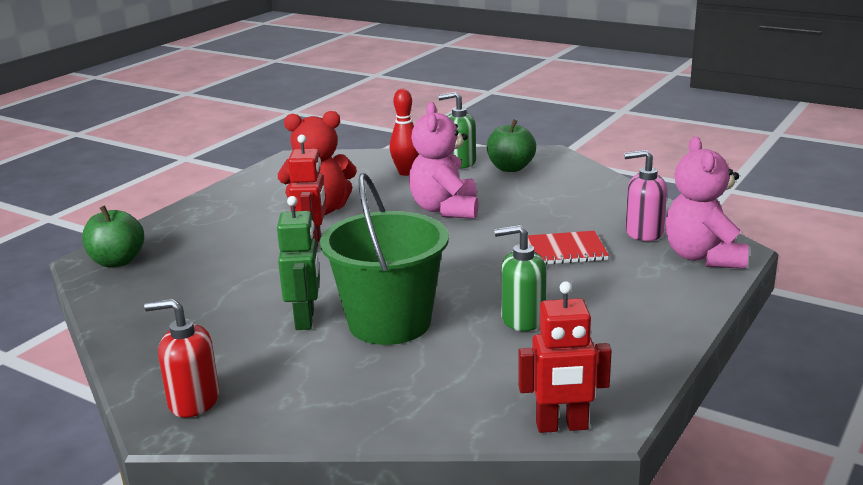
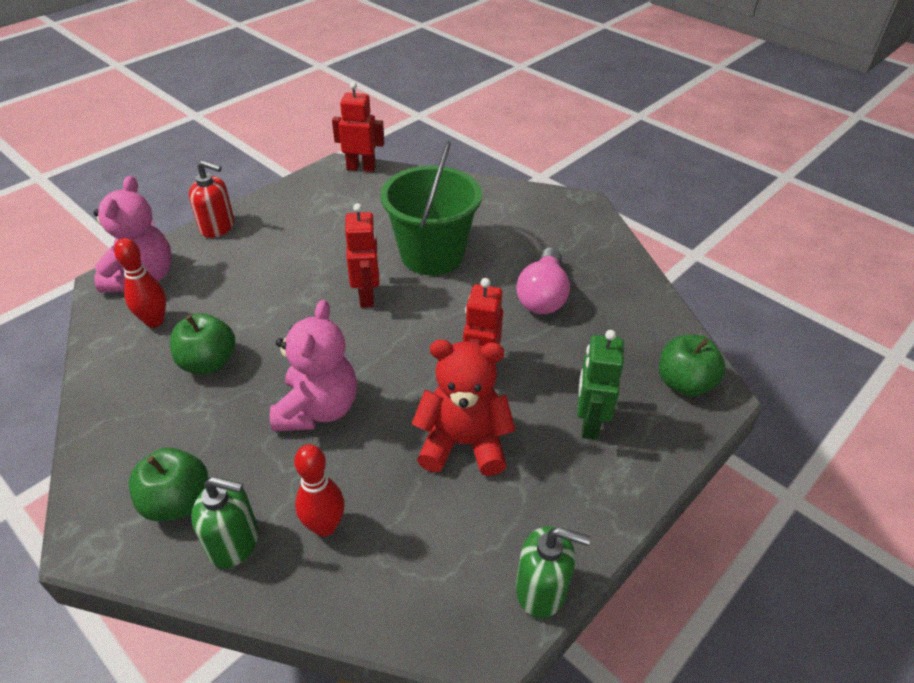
camera: 170 degrees left, 20 degrees up
red soap dispenser [144,299,219,418] -> red soap dispenser moved to [189,160,234,238]
green robot [277,196,320,330] -> green robot moved to [577,330,624,440]
green soap dispenser [494,225,546,331] -> green soap dispenser moved to [516,526,591,618]
red notebook [528,231,609,265] -> none
pink soap dispenser [624,150,667,241] -> red bowling pin [114,238,166,328]
none -> green apple [170,313,235,374]
none -> red robot [345,203,379,308]
none -> pink light bulb [516,247,570,314]

